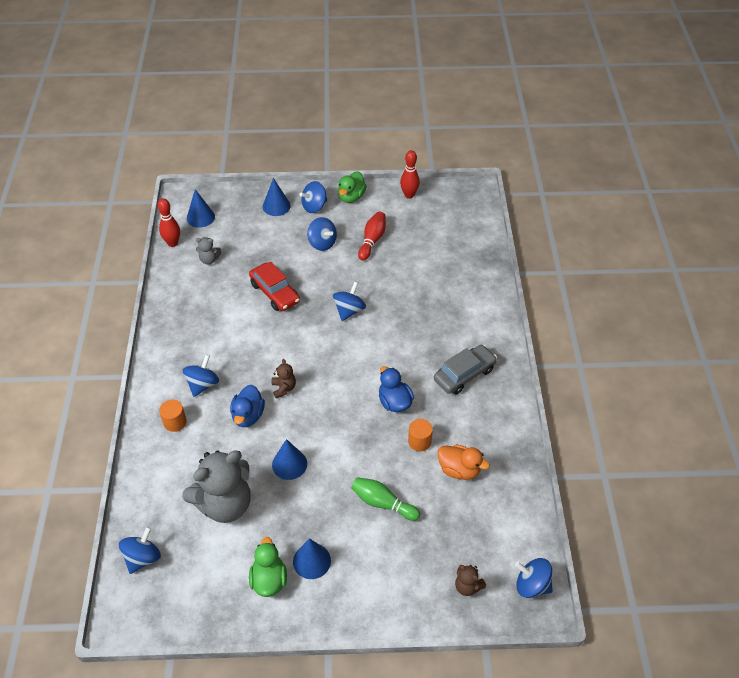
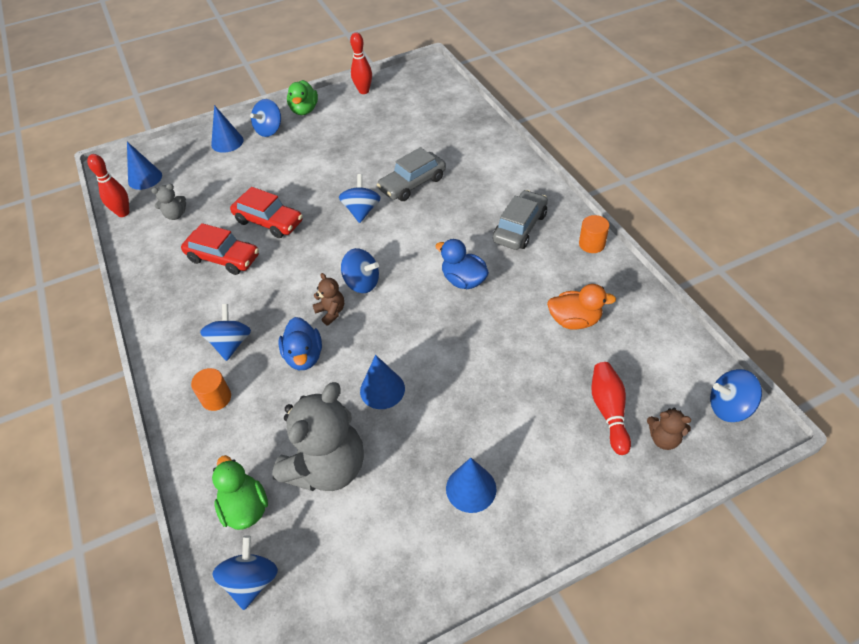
camera: 20 degrees left, 0 degrees up
green duck [249,537,287,597] -> green duck moved to [212,455,268,530]
blue spinning top [307,217,337,251] -> blue spinning top moved to [341,248,379,293]
green bowling pin [351,477,420,521] -> none
red bowling pin [358,211,386,261] -> red bowling pin moved to [591,362,631,455]
orange cylinder [408,419,433,451] -> orange cylinder moved to [579,215,609,253]
none -> red car [181,223,259,275]
none -> grey car [377,147,446,201]

